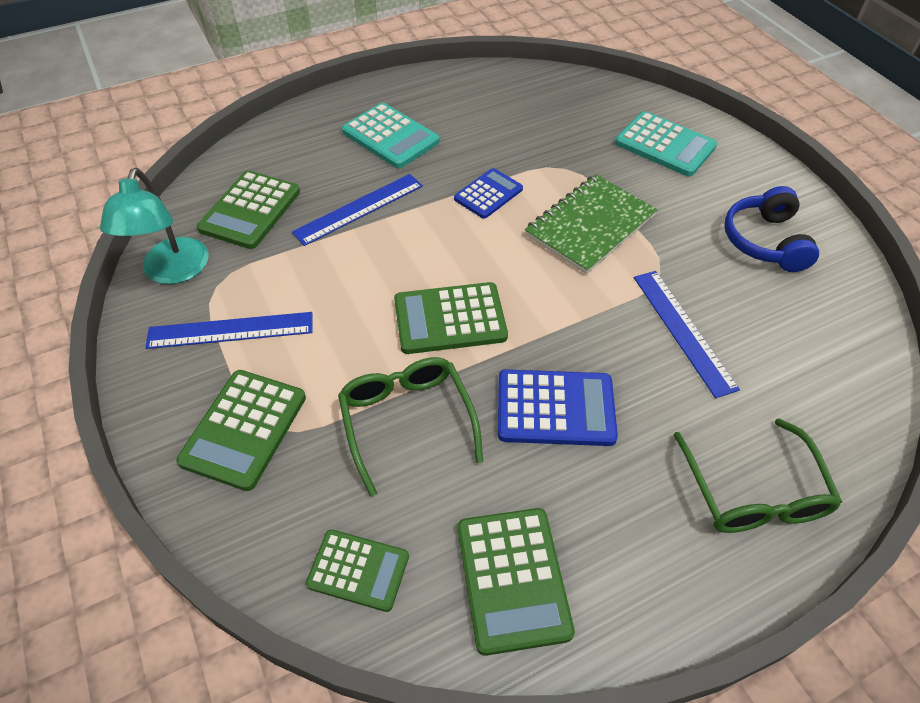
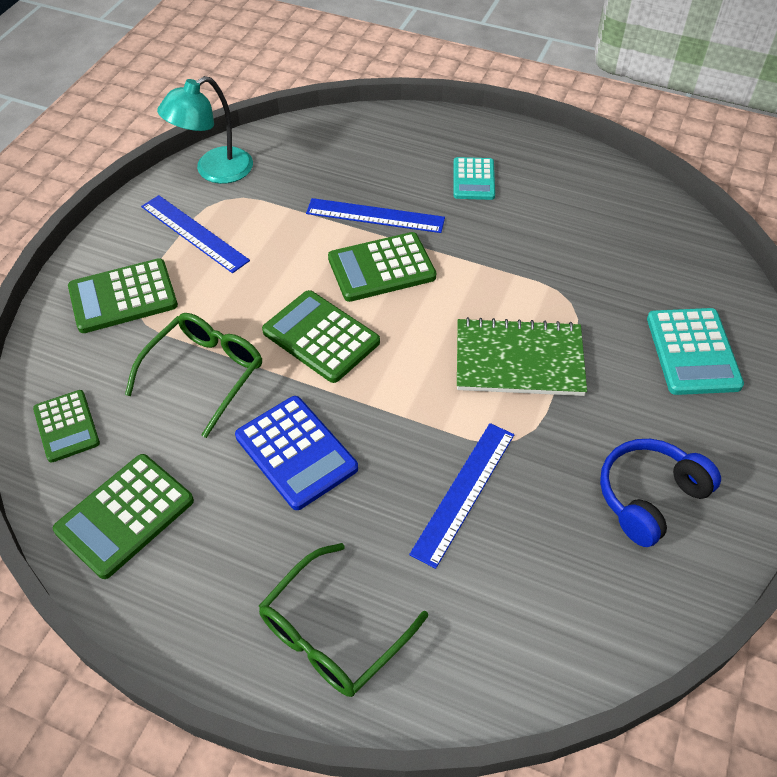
camera: 50 degrees right, 0 degrees up
green calculator [197,170,300,249] -> green calculator moved to [328,232,436,302]
turquoise calculator [342,103,440,168] -> turquoise calculator [454,157,495,200], size x0.67
blue calculator [454,168,523,219] -> none

